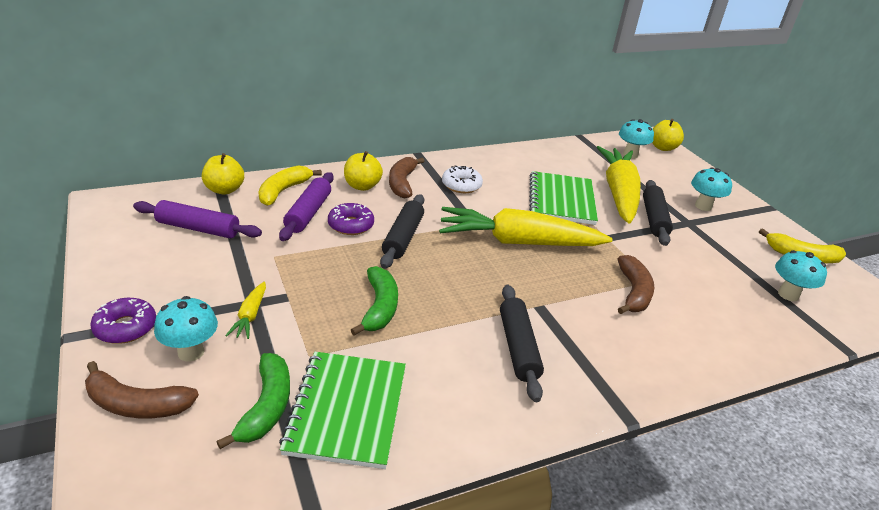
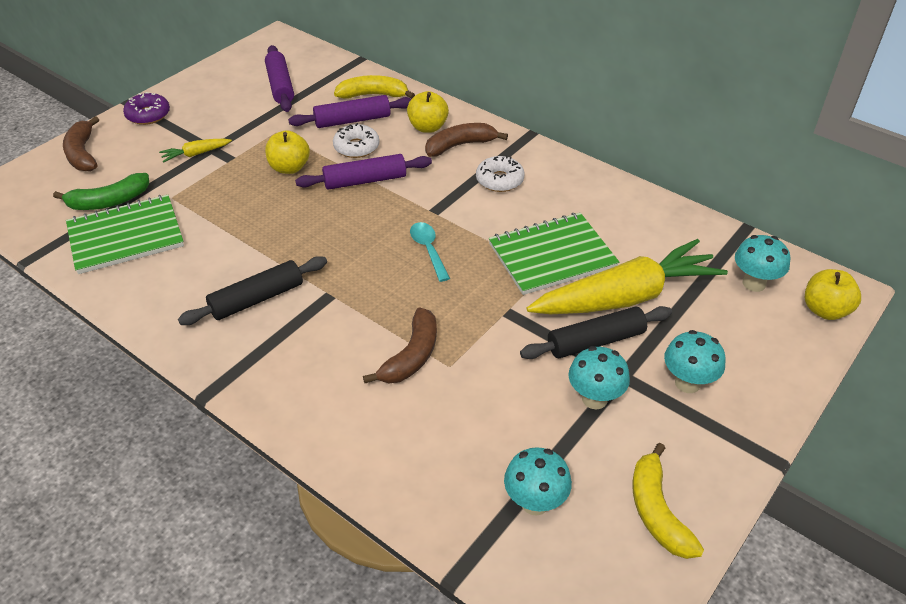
camera: 65 degrees right, 10 degrees up
turquoise mushroom [154,296,218,361] -> turquoise mushroom moved to [569,346,630,409]
yellow apple [202,153,244,195] -> yellow apple moved to [265,130,310,174]
purple donut [328,203,374,235] -> white donut [333,123,380,158]
green banana [351,266,398,336] -> none
black rolling pin [380,194,424,269] -> purple rolling pin [295,154,432,190]
yellow carrot [439,207,613,246] -> turquoise spoon [410,222,450,282]
brown banana [618,255,654,314] -> brown banana turned 45 degrees counterclockwise [363,307,437,383]

